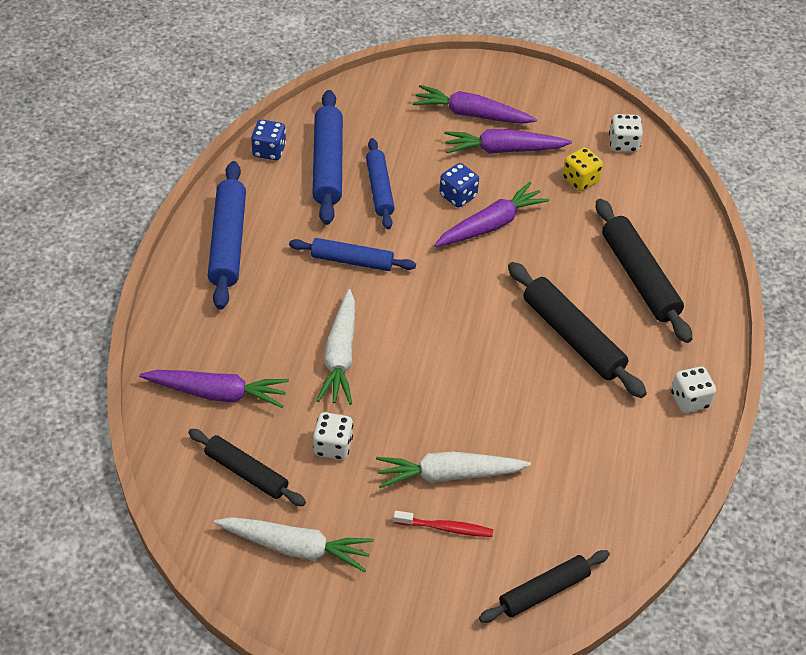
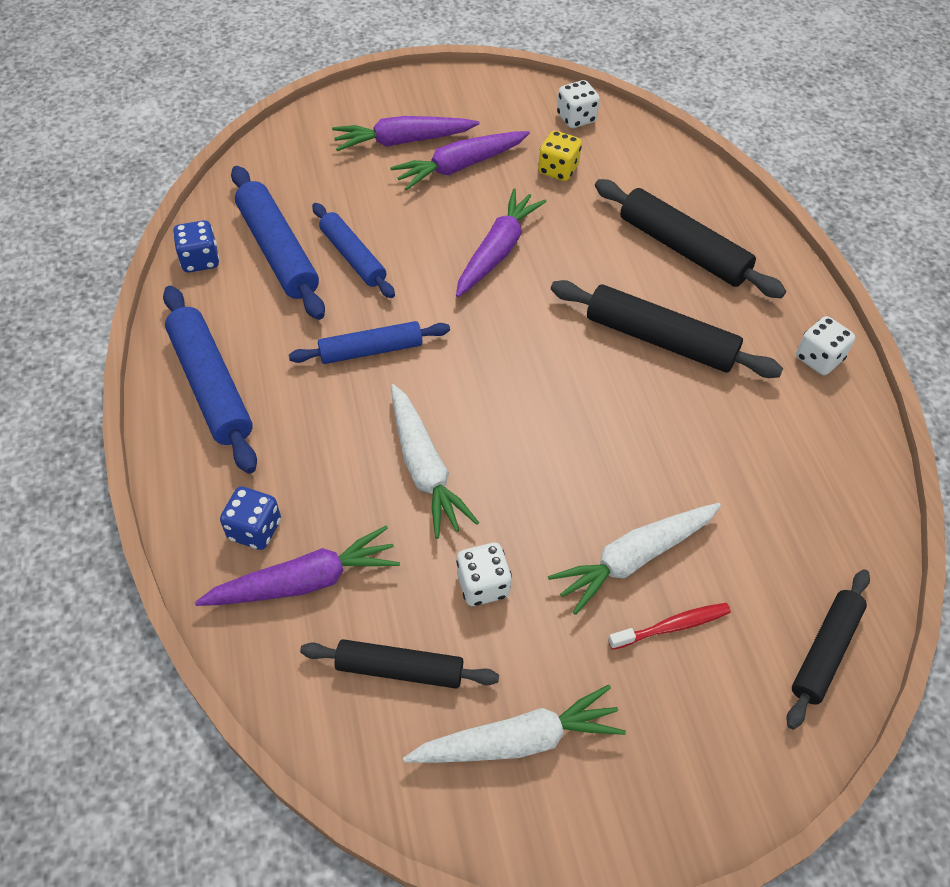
camera: 25 degrees left, 5 degrees up
blue dice [439,163,479,208] -> blue dice moved to [220,487,281,550]

